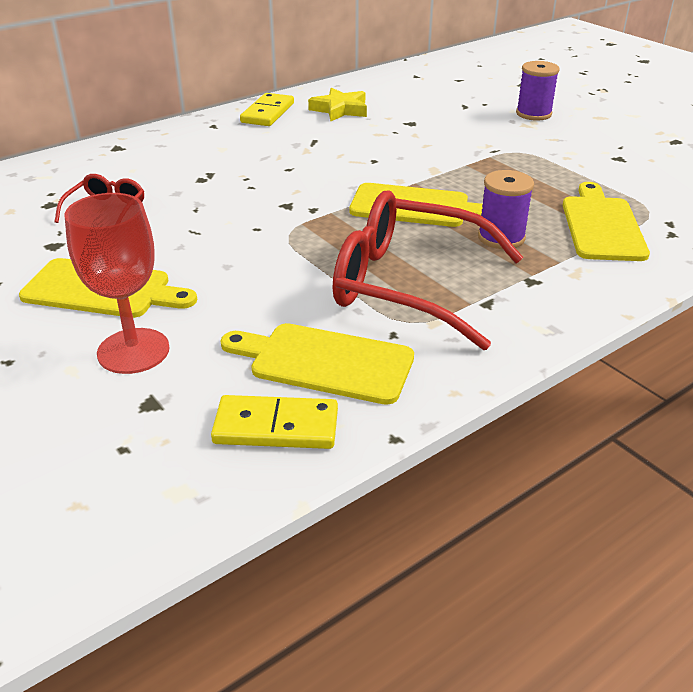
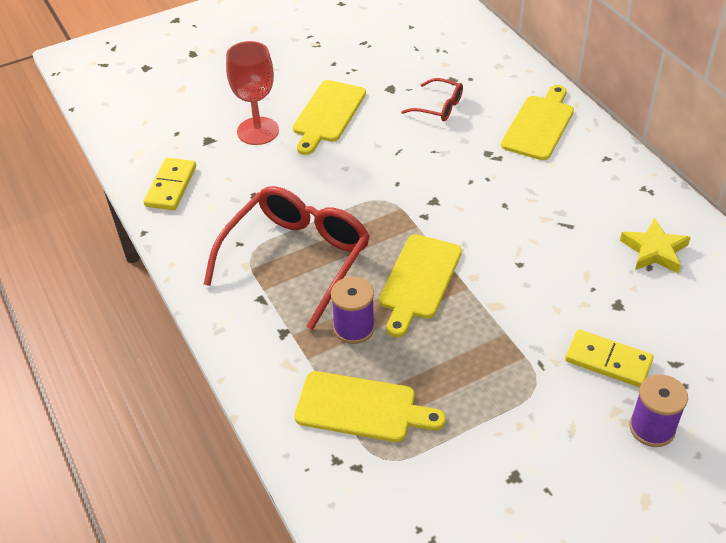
camera: 100 degrees right, 10 degrees up
yellow cutting board [221,323,414,405] -> yellow cutting board moved to [501,85,574,160]
yellow domino [240,93,294,126] -> yellow domino moved to [565,329,654,387]

